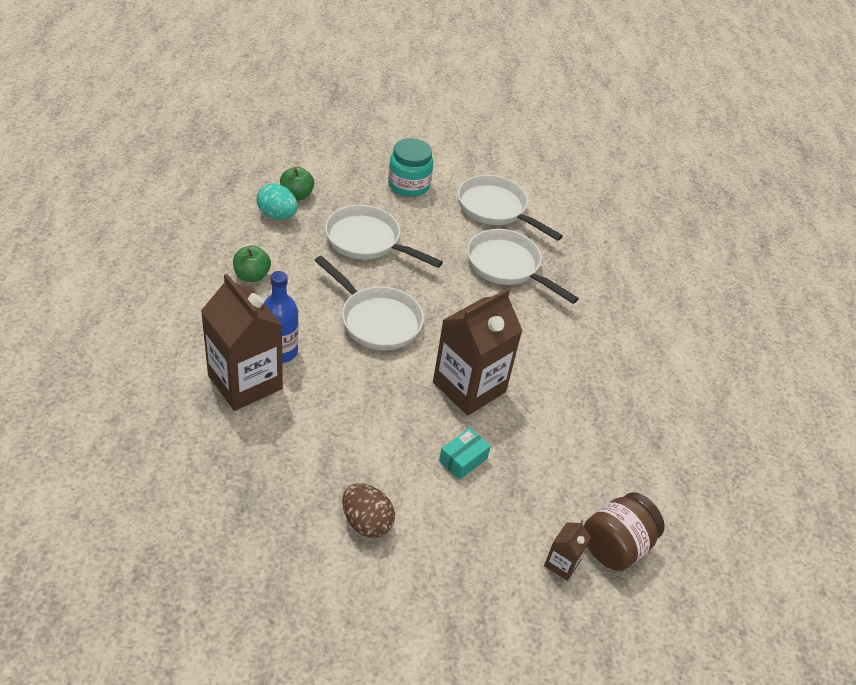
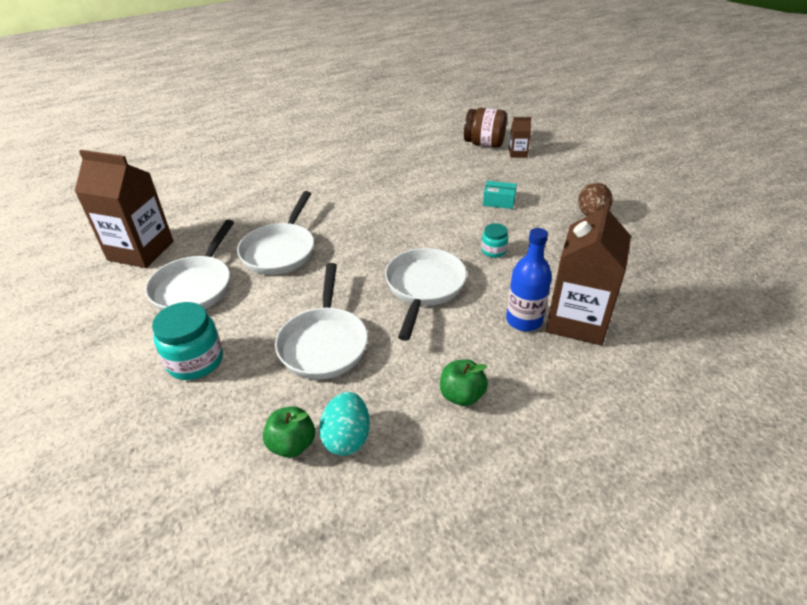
camera: 115 degrees left, 5 degrees down
brown carton [433,288,523,416] -> brown carton moved to [75,150,174,268]
none -> turquoise jar [481,223,508,258]

